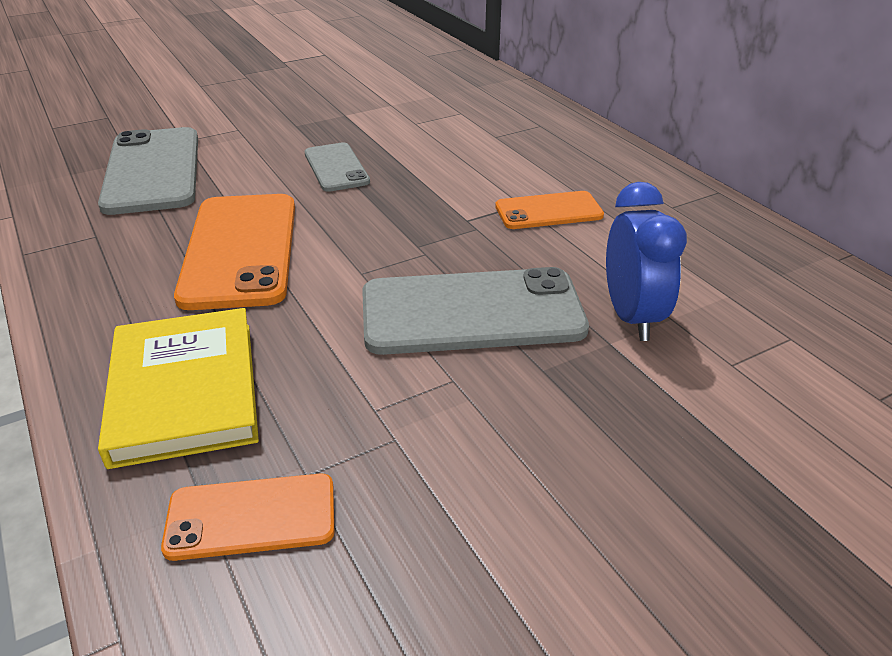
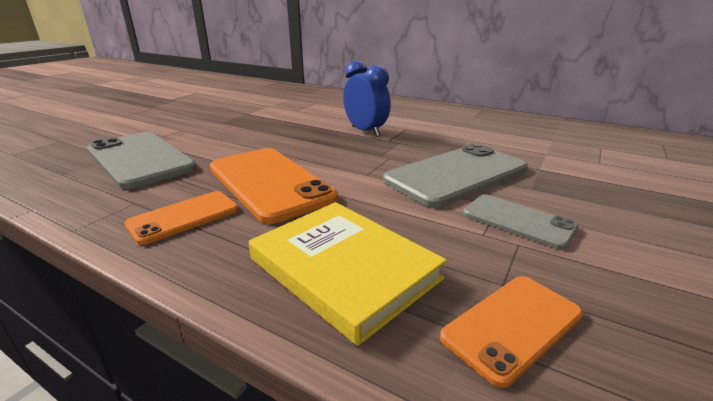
camera: 30 degrees left, 10 degrees down
grey phone [305,142,370,192] -> grey phone moved to [463,194,578,249]
orange phone [495,191,604,229] -> orange phone moved to [124,191,239,245]
blue clock [606,182,687,341] -> blue clock moved to [343,61,391,137]

